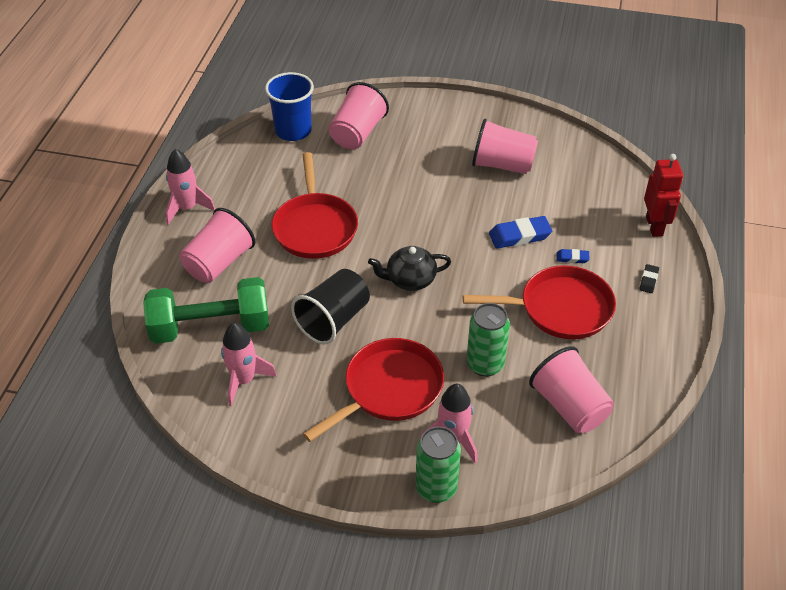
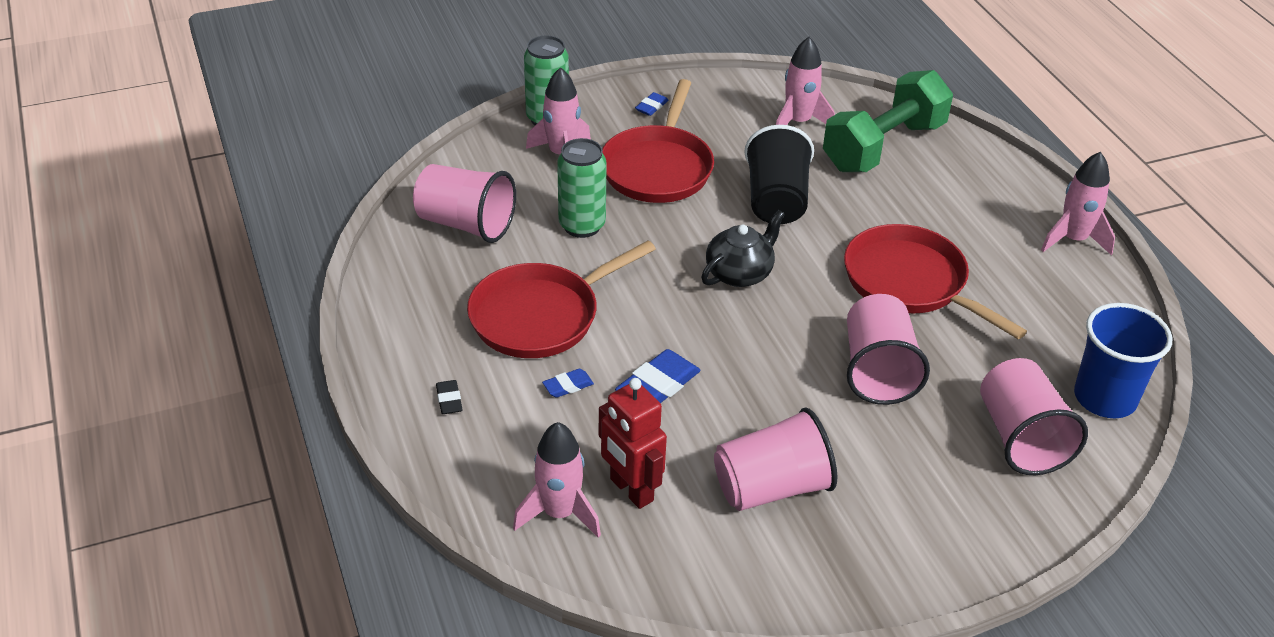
camera: 145 degrees right, 5 degrees down
pink cup [179,208,255,283] -> pink cup moved to [847,294,930,405]
red robot [644,154,683,237] -> red robot moved to [599,378,667,509]
none -> pink rocket [513,422,601,538]
none -> blue eraser [635,92,669,116]

